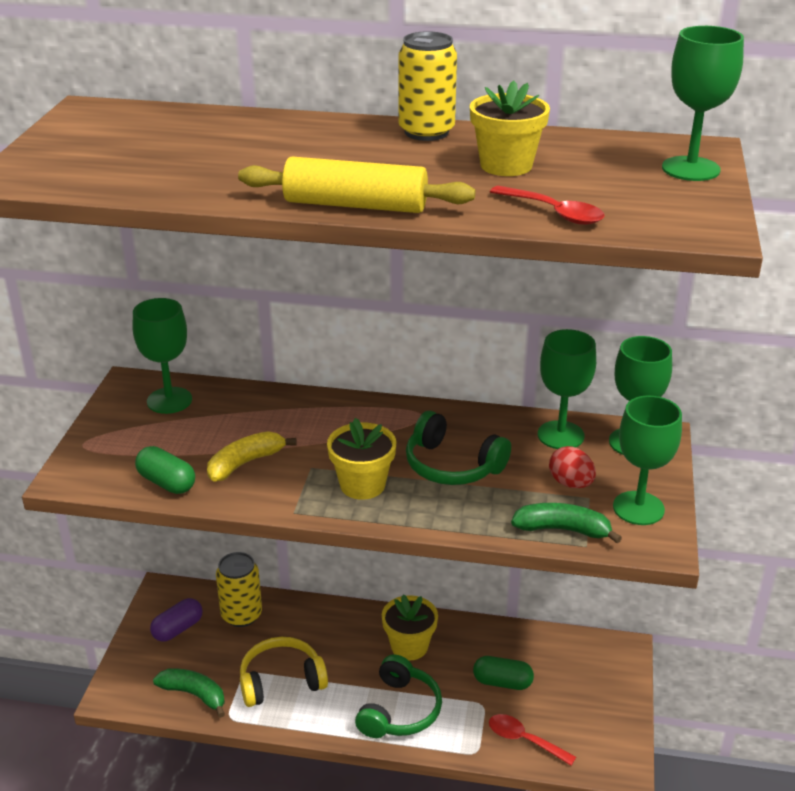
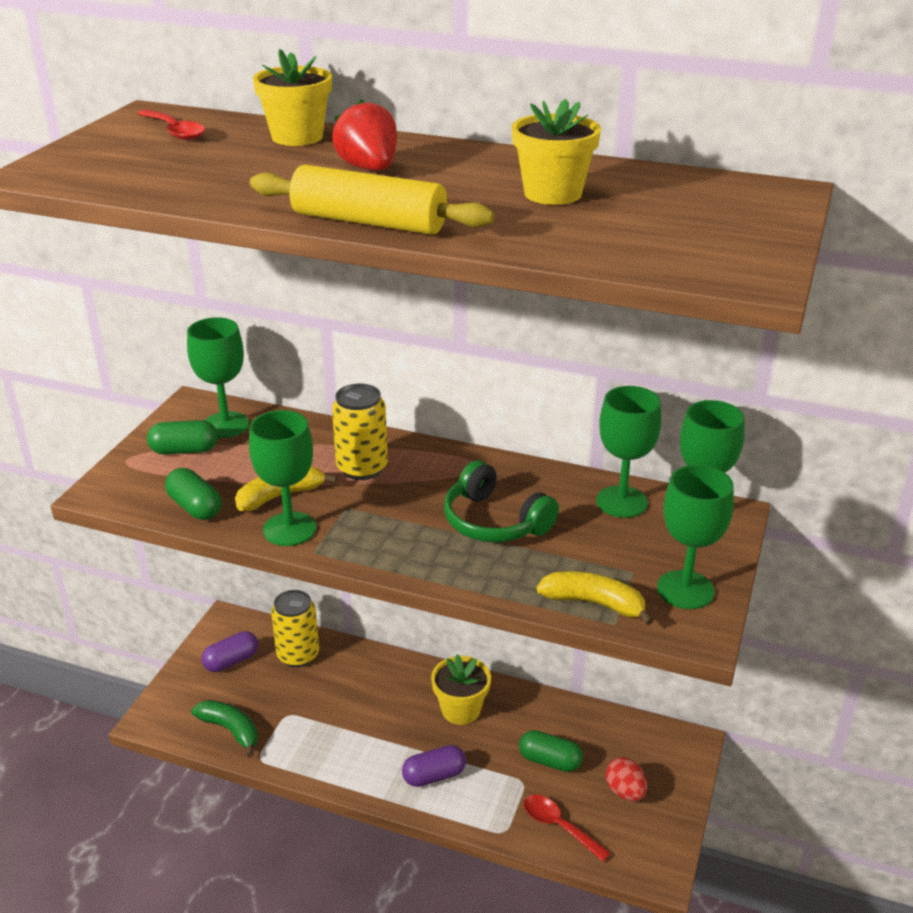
camera: 10 degrees right, 0 degrees up
yellow headphones [240,637,328,707] -> none
yellow flower pot [327,418,397,500] -> yellow flower pot moved to [253,49,332,146]
green headphones [355,654,442,738] -> purple capsule [402,745,466,787]
yellow can [399,31,457,141] -> yellow can moved to [332,384,388,480]
red spoon [490,186,605,225] -> red spoon moved to [138,109,205,140]
green banana [511,503,622,543] -> yellow banana [537,571,654,625]
red egg [549,446,596,488] -> red egg moved to [606,757,647,801]
green goblet [662,26,744,181] -> green goblet moved to [249,410,316,546]
none -> green capsule [147,420,218,454]
none -> red strawberry [332,99,397,171]

